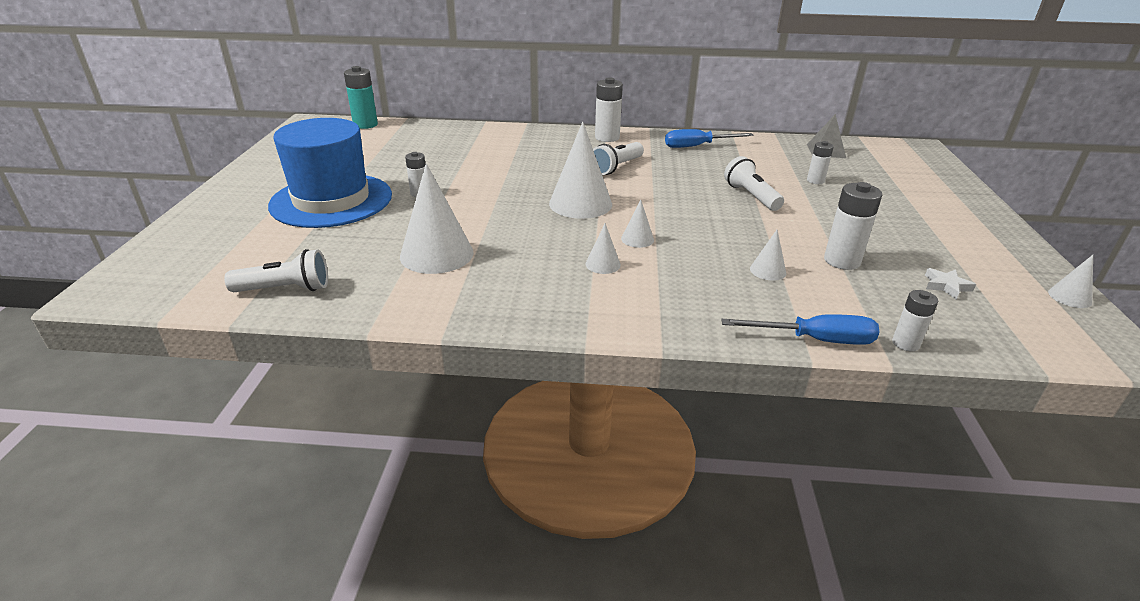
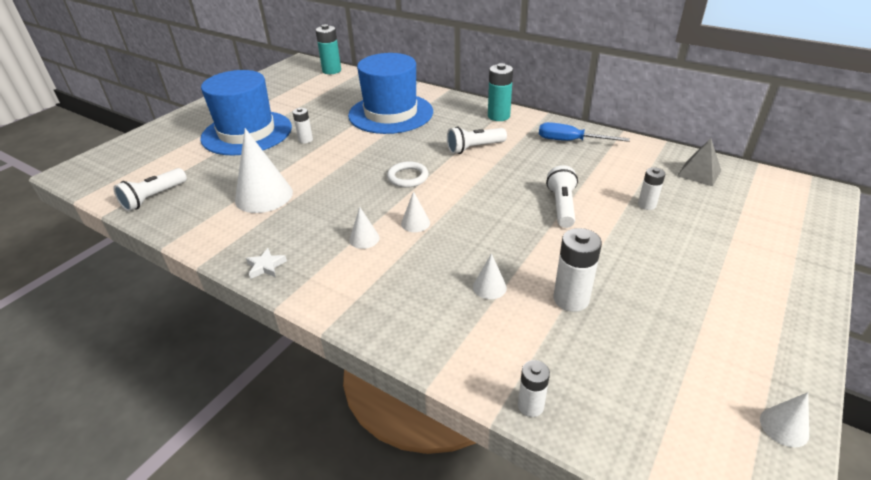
camera: 30 degrees right, 5 degrees up
white flashlight [224,249,328,292] -> white flashlight turned 105 degrees clockwise [113,168,187,211]
white cone [549,122,612,219] -> white ring [387,161,428,188]
white battery [595,77,623,142] -> turquoise battery [488,63,513,121]
blue screwdriver [721,314,879,345] -> none
white star [925,268,976,299] -> white star moved to [246,248,287,279]
none -> blue hat [348,53,433,134]

